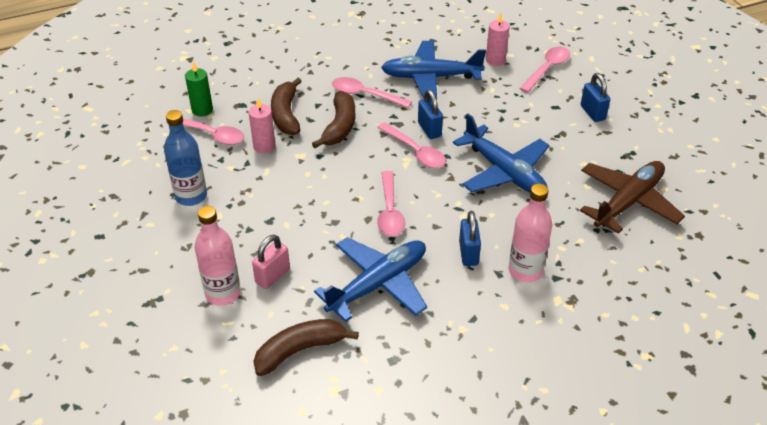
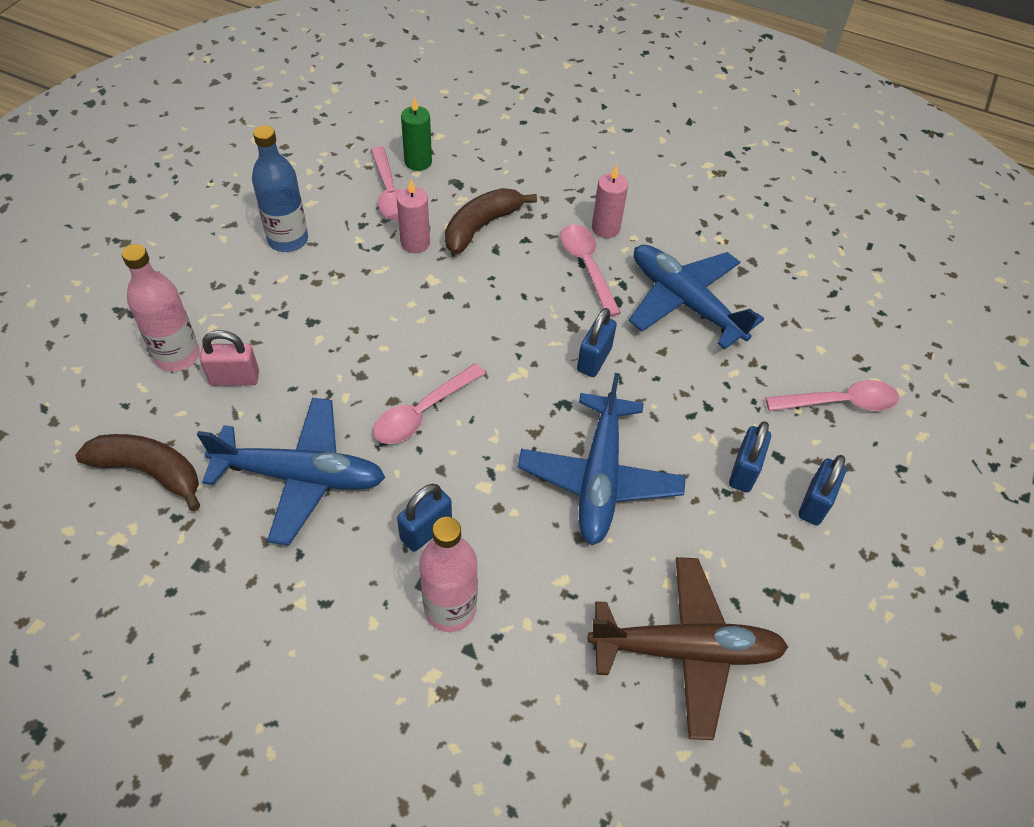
camera: 45 degrees right, 10 degrees up
brown banana [312,91,355,148] -> none
pink spoon [377,122,446,168] -> none
pink candle [486,13,510,66] -> pink candle moved to [592,165,628,238]
none -> blue padlock [729,421,771,492]

